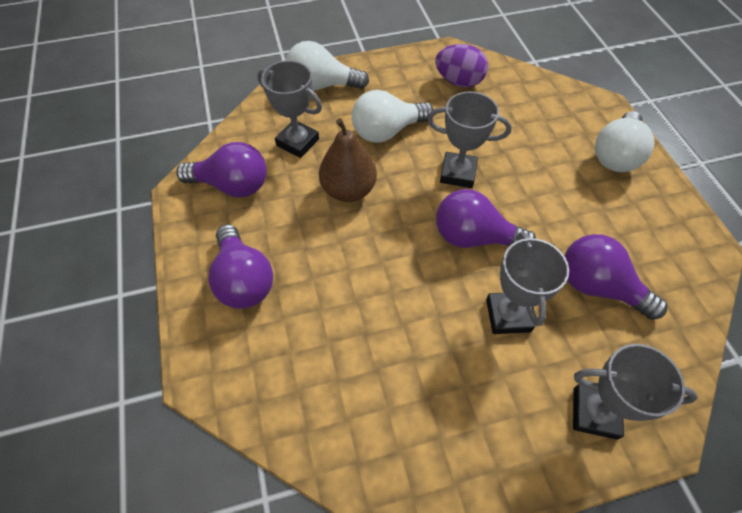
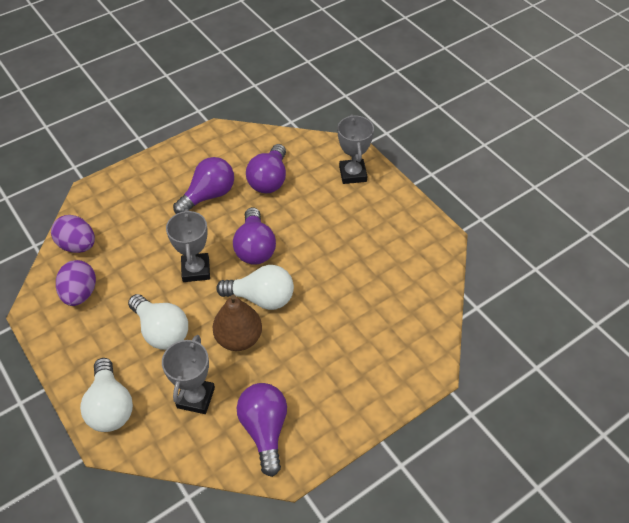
camera: 110 degrees left, 5 degrees down
purple light bulb [208,224,273,309] -> purple light bulb moved to [173,157,234,214]
grey trophy [486,232,569,334] -> none
white light bulb [595,111,654,172] -> white light bulb moved to [216,265,294,310]
none -> purple egg [51,215,95,253]

